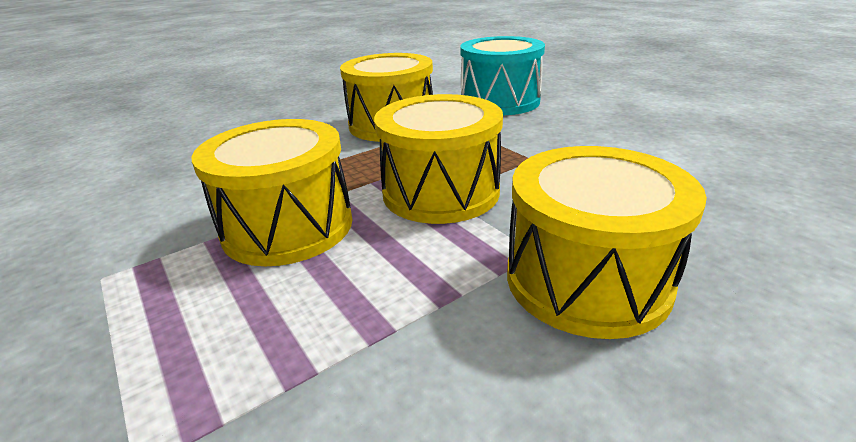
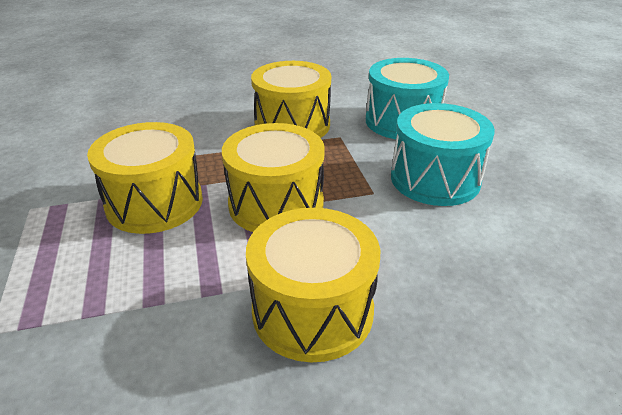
camera: 20 degrees right, 5 degrees up
none -> turquoise drum [391,103,495,206]

